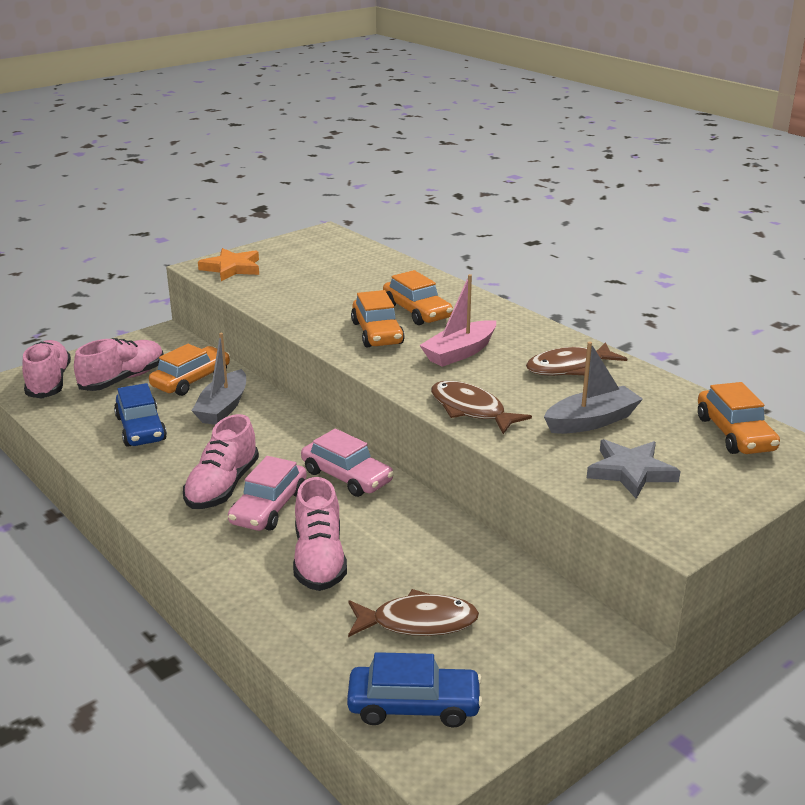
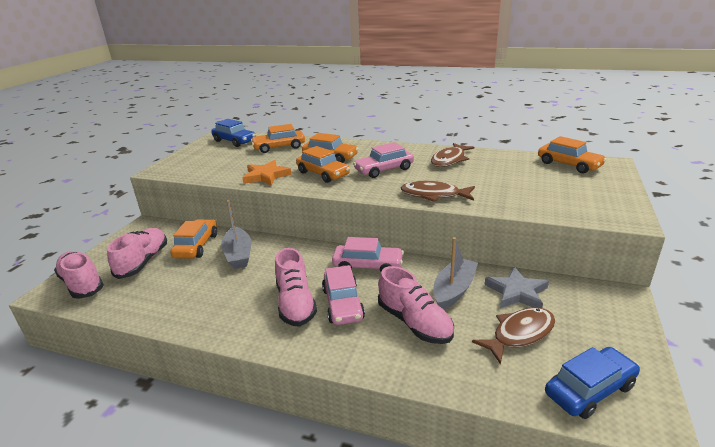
camera: 30 degrees left, 0 degrees up
blue car [114,383,167,447] -> blue car moved to [211,119,256,147]
orange star [198,248,259,281] -> orange star moved to [242,160,291,186]
pink boat [420,274,496,367] -> pink car [353,142,414,178]
grey boat [544,342,643,434] -> grey boat moved to [433,237,478,309]
grey star [587,439,681,499] -> grey star moved to [485,267,549,308]
none -> orange car [251,124,305,153]

